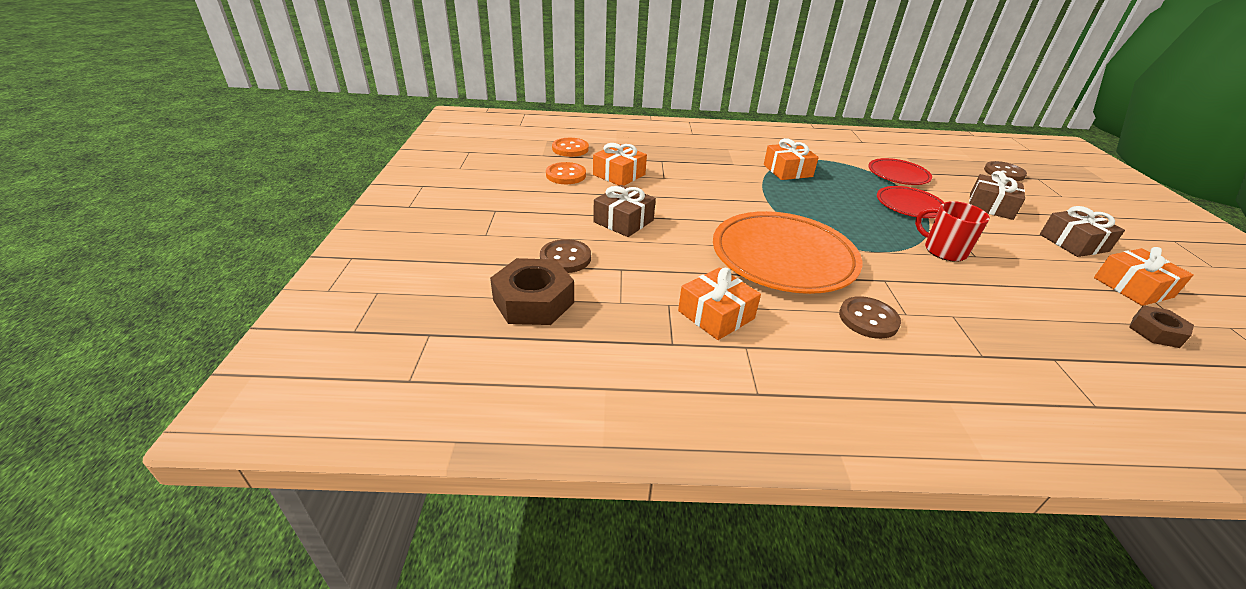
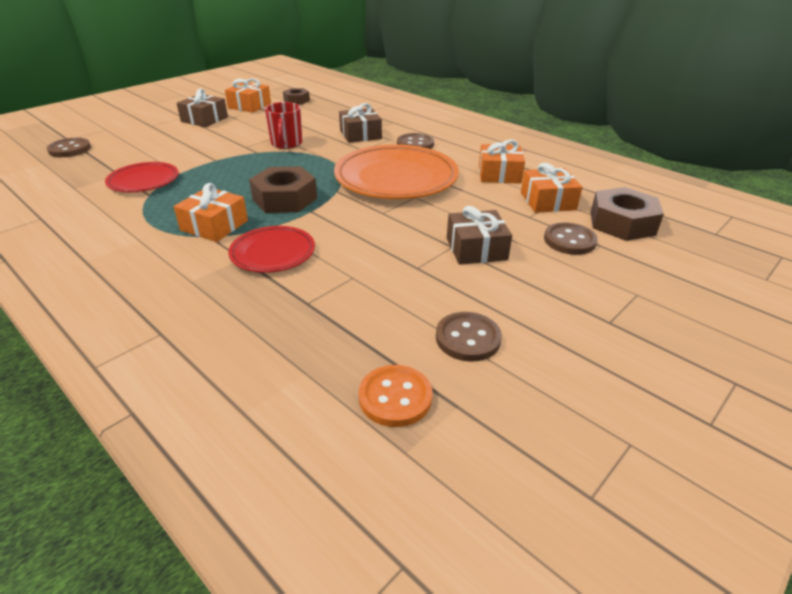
camera: 135 degrees left, 0 degrees up
orange button [546,162,586,184] -> brown button [436,312,502,362]
orange gift [593,143,647,186] -> orange gift moved to [521,163,582,213]
red plate [877,186,944,218] -> red plate moved to [228,226,315,273]
brown gift [969,171,1025,220] -> brown gift moved to [339,103,382,143]
none -> brown nut [249,166,317,213]

